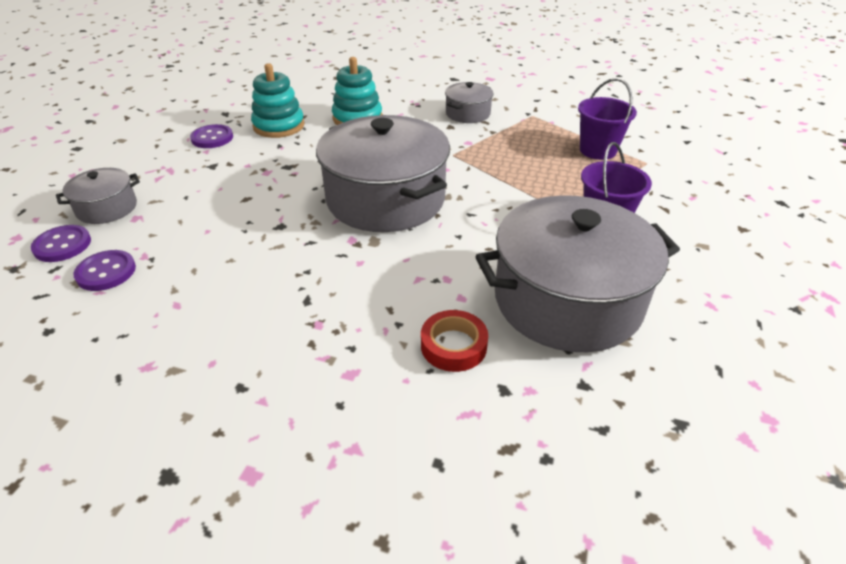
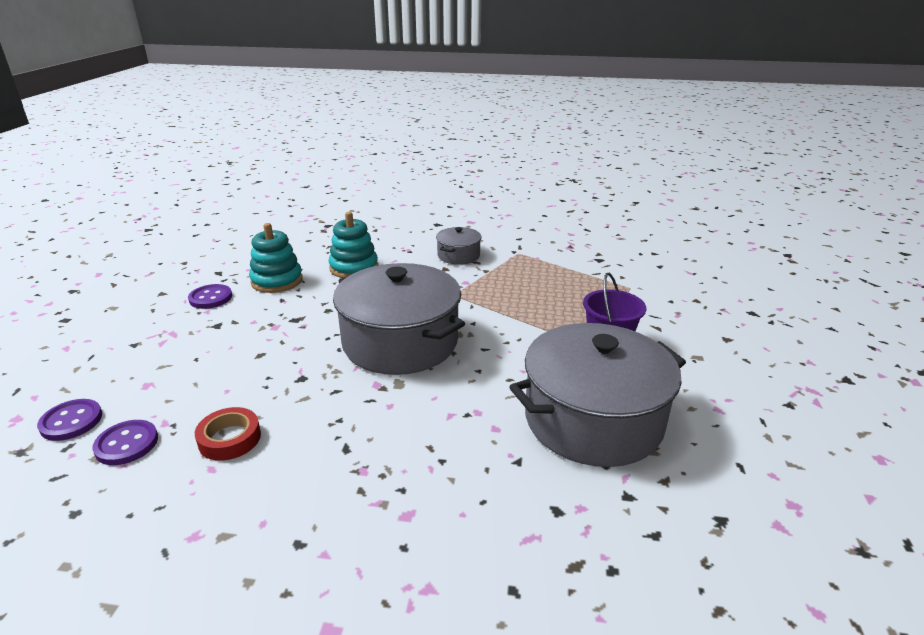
camera: 10 degrees left, 10 degrees down
grey pot [56,168,140,224] -> none
red tape [421,310,488,372] -> red tape moved to [195,407,261,461]
purple bucket [578,78,637,160] -> none

